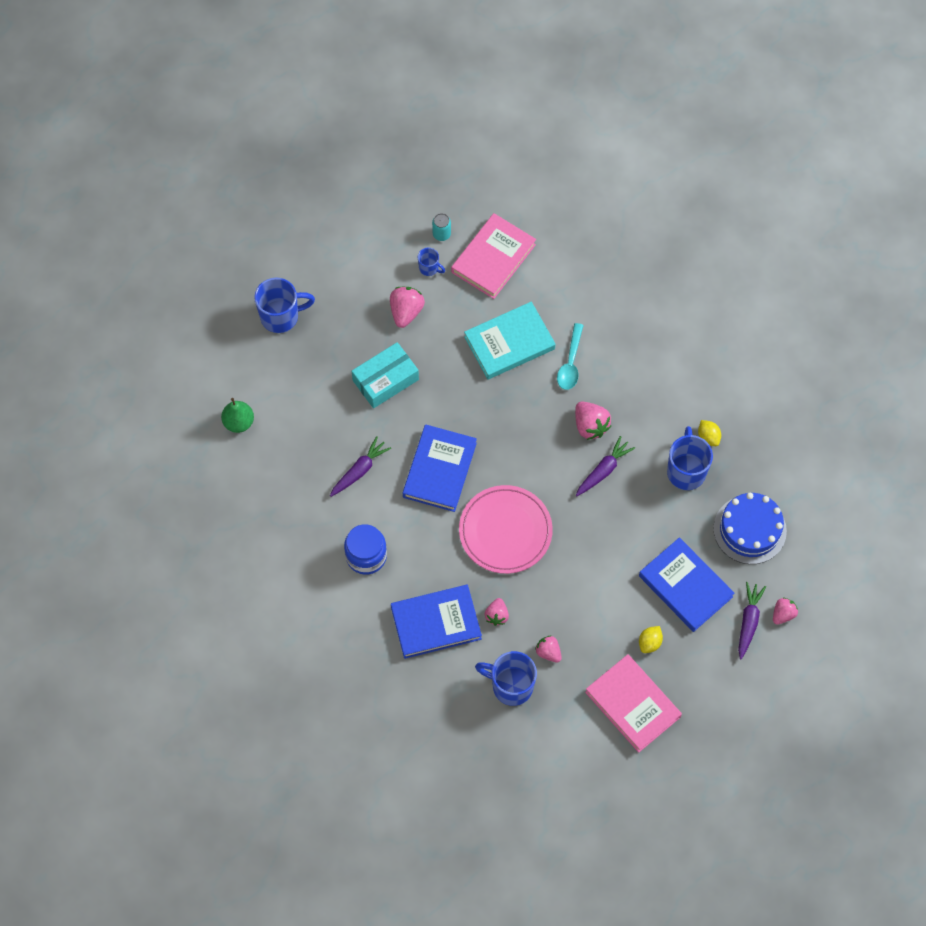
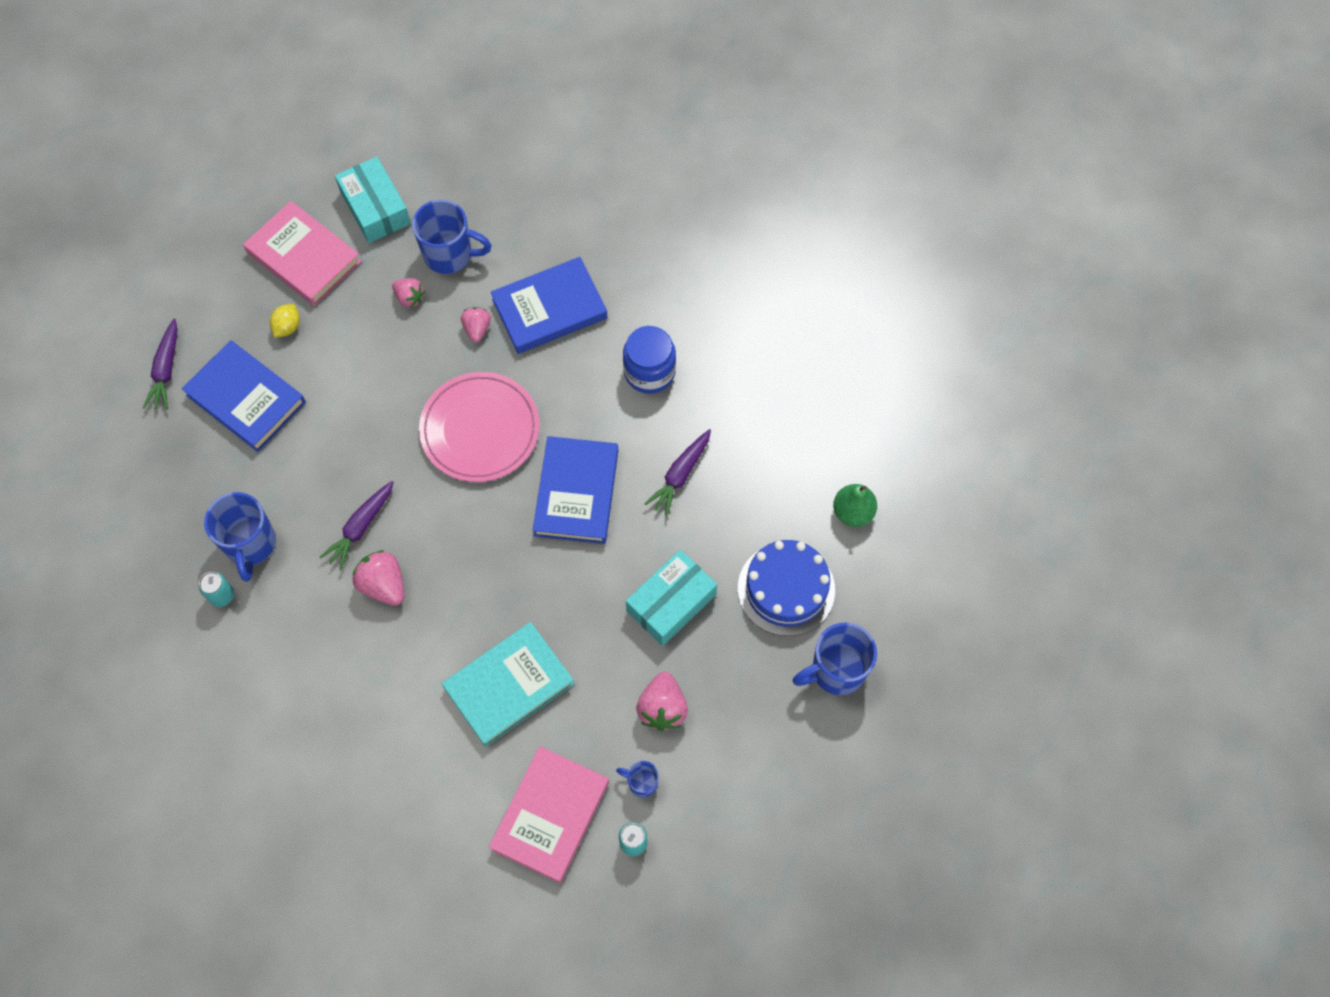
camera: 170 degrees right, 0 degrees up
turquoise spoon [557,323,584,390] -> none
yellow lemon [698,420,721,446] -> turquoise can [199,572,234,607]
blue cake [713,493,787,564] -> blue cake moved to [738,540,835,636]
pink strawberry [773,598,798,624] -> none
none -> turquoise box [335,157,411,243]

